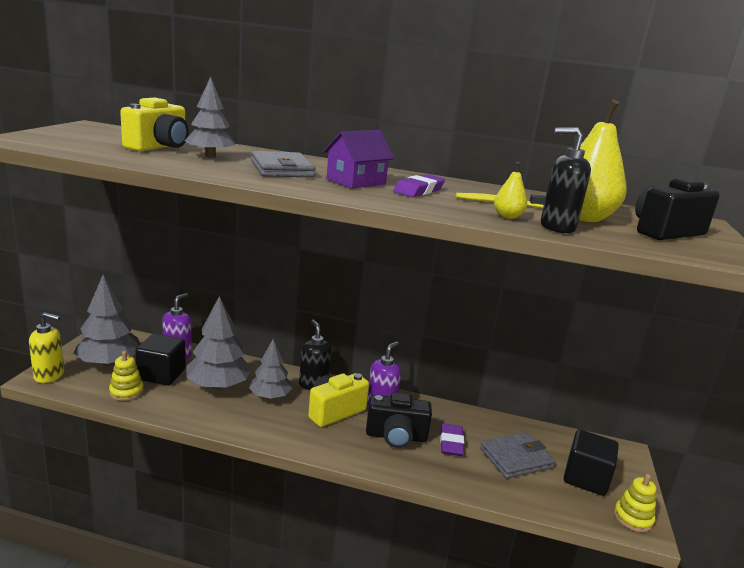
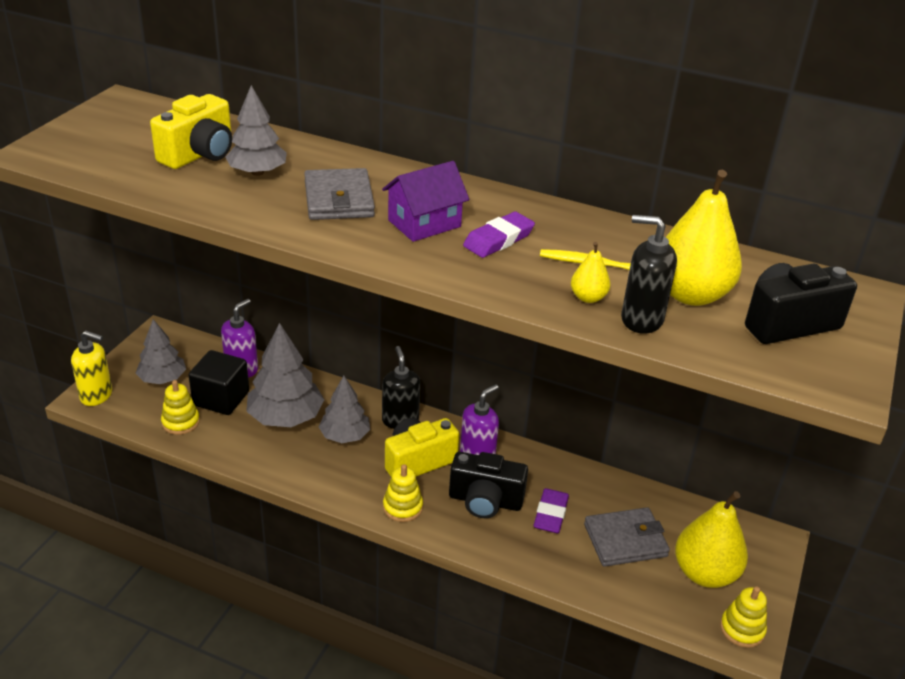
camera: 10 degrees right, 15 degrees up
grey tree [73,275,141,366] -> grey tree [136,319,186,384], size x0.66
black cube [564,429,619,496] -> yellow pear [675,491,748,588]
none -> yellow stacking toy [383,464,423,522]

